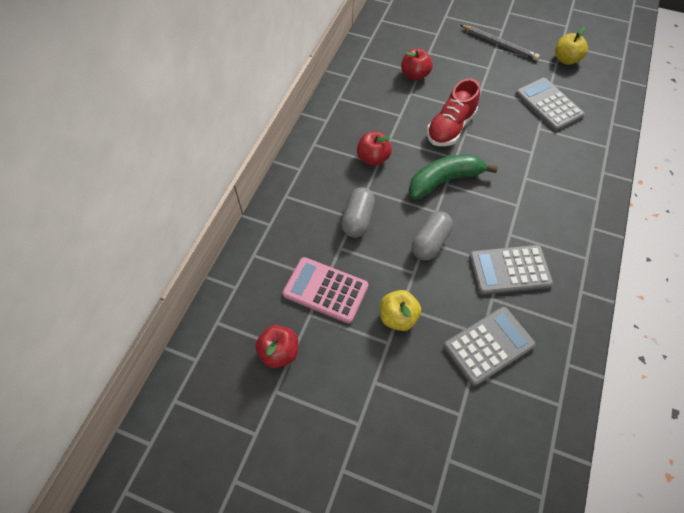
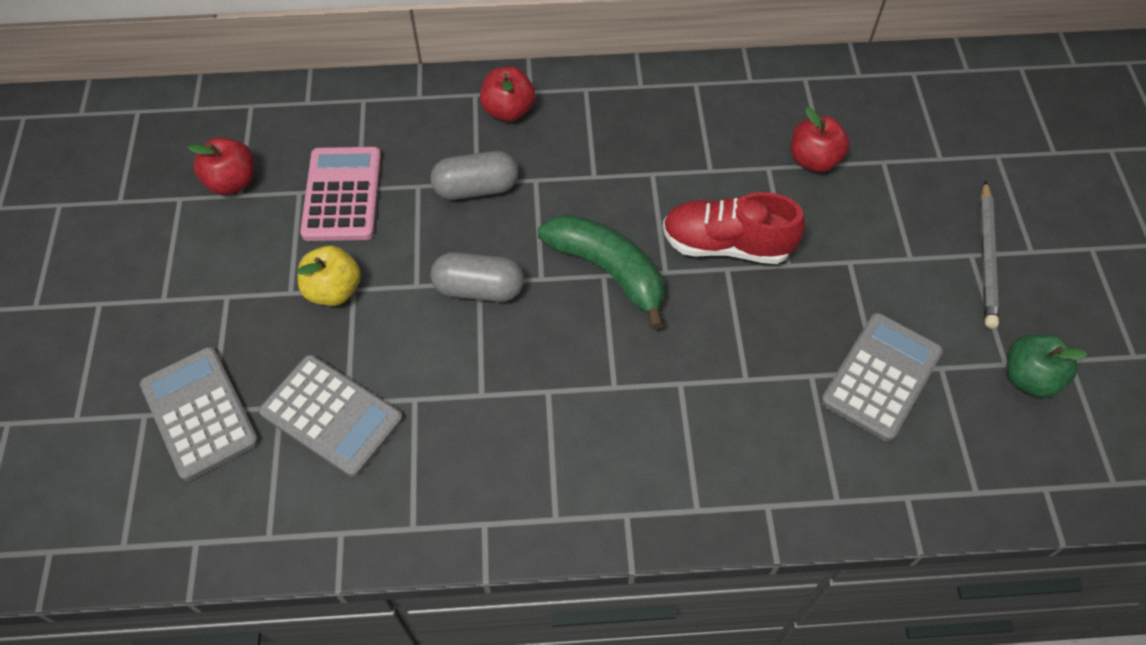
camera: 65 degrees right, 0 degrees up
red apple [357,132,392,166] -> red apple moved to [480,67,535,122]
grey calculator [469,245,553,295] -> grey calculator moved to [140,347,259,481]
yellow apple [555,27,588,65] -> green apple [1007,334,1088,398]

